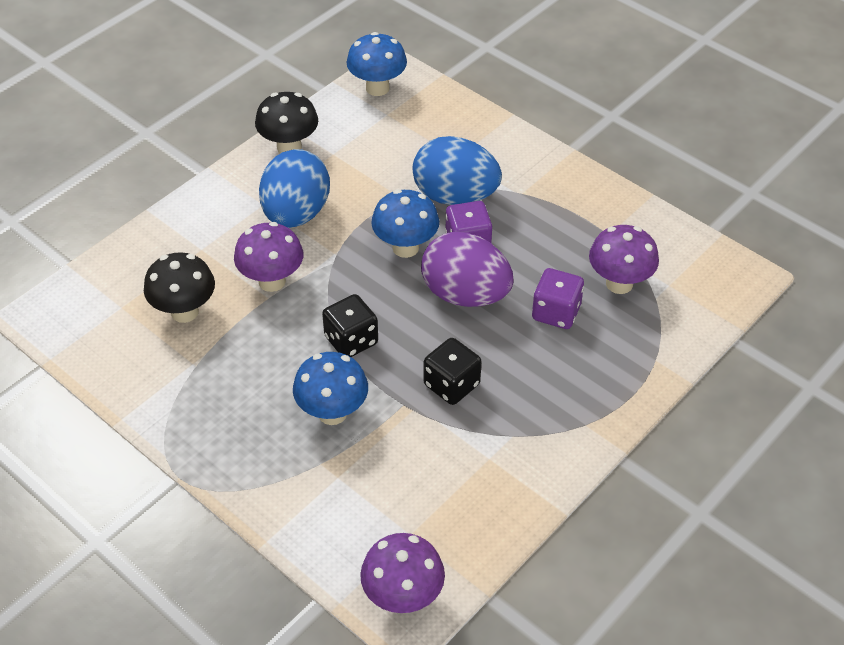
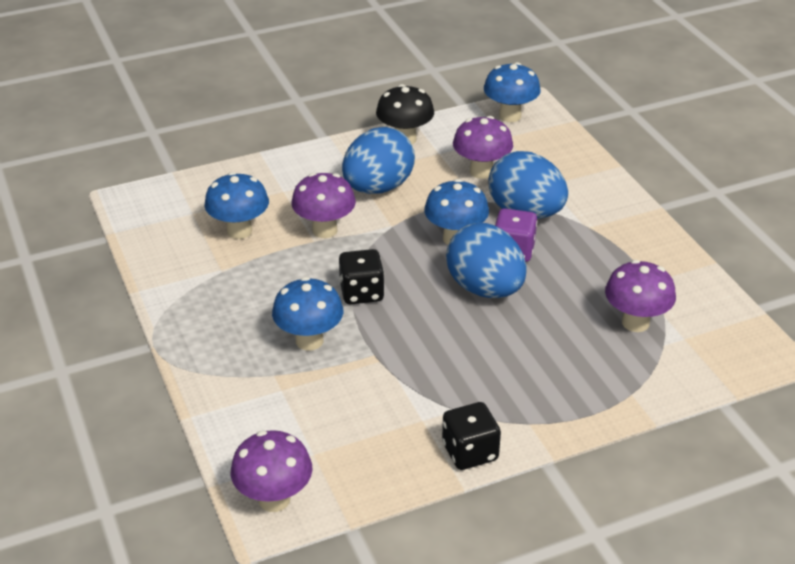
camera: 25 degrees right, 10 degrees down
black mushroom [144,252,215,323] -> blue mushroom [204,172,269,239]
purple egg [421,232,514,307] -> blue egg [446,223,526,298]
black dice [424,338,482,405] -> black dice moved to [442,402,501,470]
purple dice [532,268,584,329] -> none
none -> purple mushroom [453,116,513,179]

